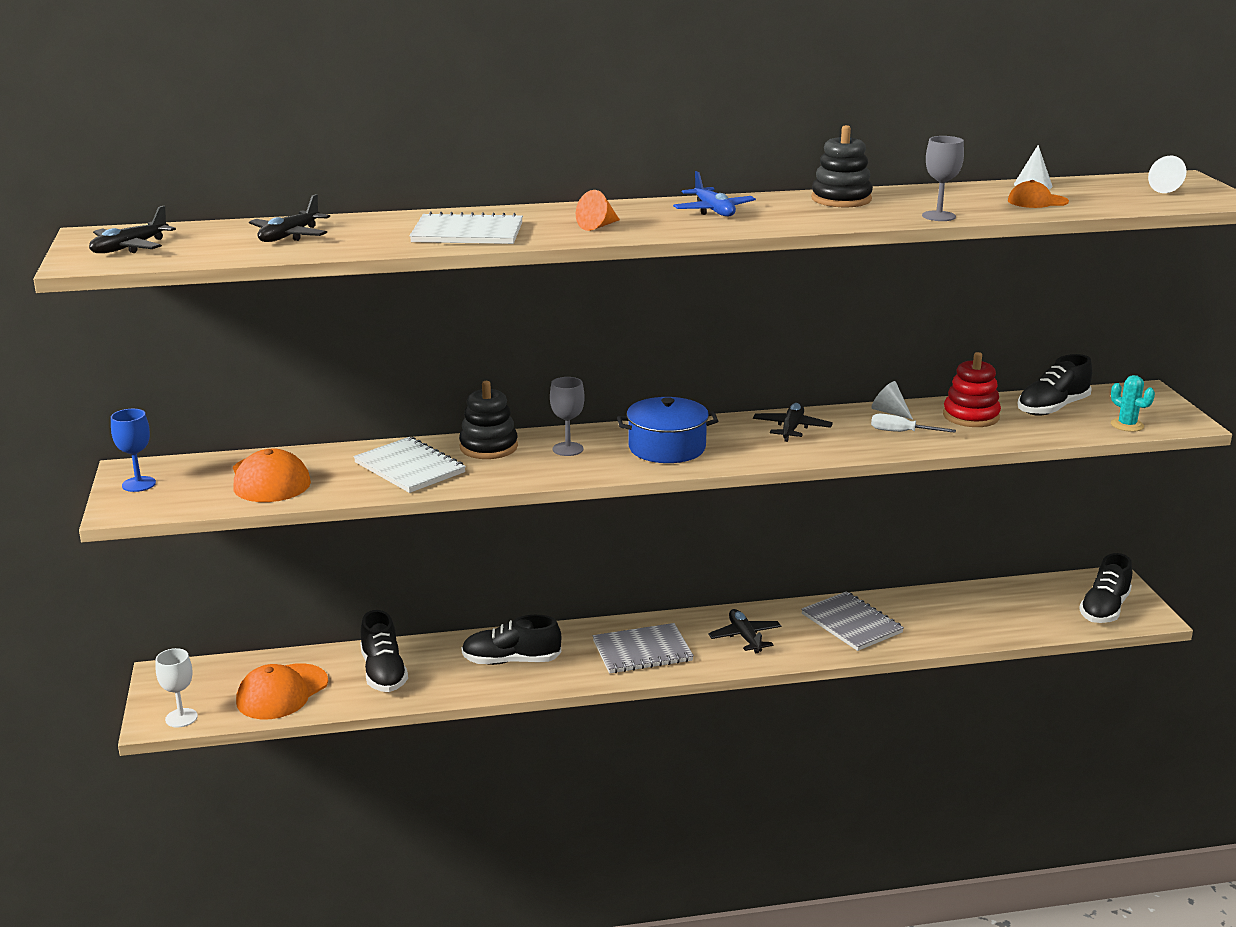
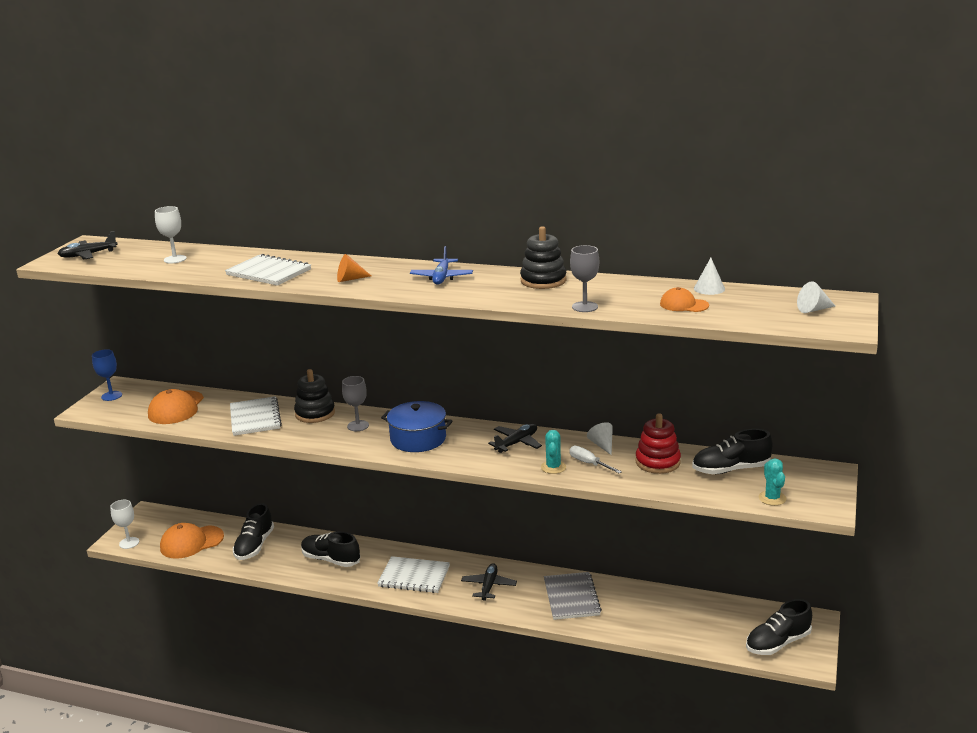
camera: 30 degrees right, 0 degrees up
black plane [249,194,330,242] -> white goblet [155,206,187,263]
grey notebook [593,623,694,674] -> white notebook [377,556,450,593]
none -> turquoise cactus [541,430,566,474]

